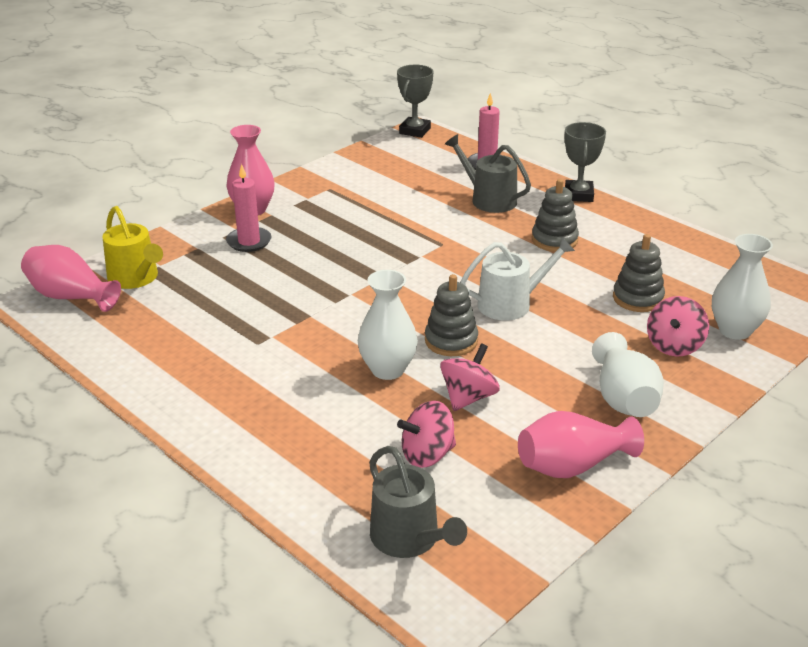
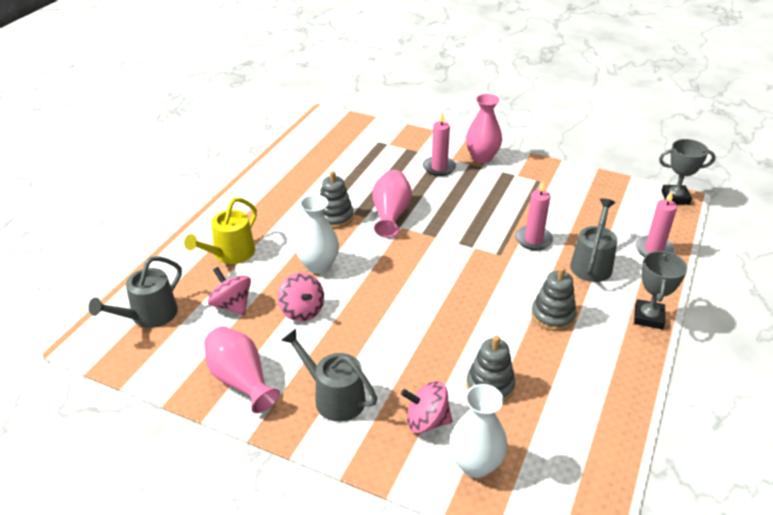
camera: 70 degrees right, 5 degrees up
pink vase [21,245,121,312] -> pink vase moved to [372,170,412,238]
yellow watering can [103,206,163,289] -> yellow watering can moved to [184,198,257,264]
grey stacking toy [425,274,478,356] -> grey stacking toy moved to [320,171,354,228]
pink spinning top [440,343,500,411] -> pink spinning top turned 45 degrees clockwise [277,273,324,322]
white watering can [460,237,575,320] -> none
grey trophy [565,122,606,202] -> grey trophy turned 60 degrees counterclockwise [634,251,687,329]
white vase [592,332,664,417] -> grey watering can [281,329,377,422]
none -> pink candle [515,181,553,250]

